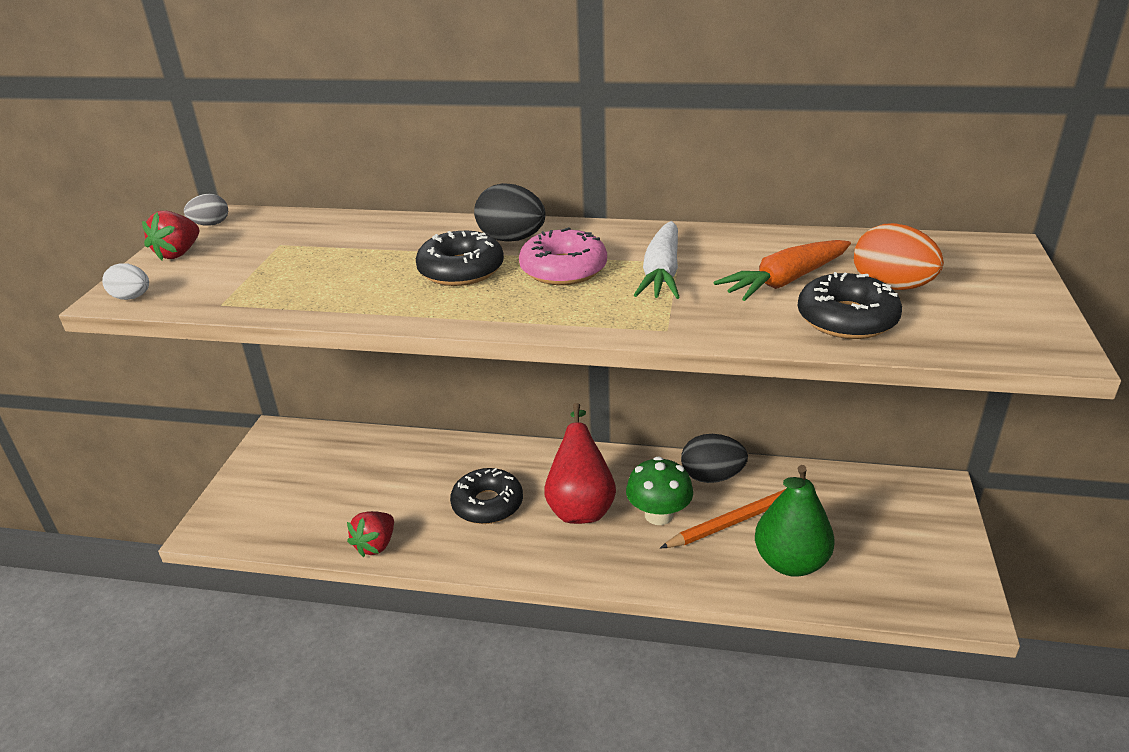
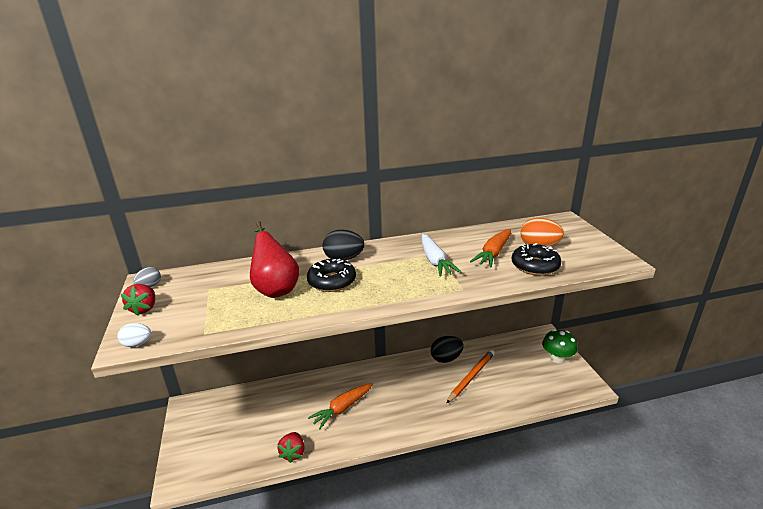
camera: 25 degrees left, 5 degrees down
black donut [450,468,523,524] -> orange carrot [308,383,373,429]
pink donut [519,227,607,285] -> none
red pear [544,403,616,524] -> red pear moved to [250,221,299,298]
green mushroom [626,456,693,525] -> green mushroom moved to [542,329,578,363]
green pear [755,465,835,577] -> none

